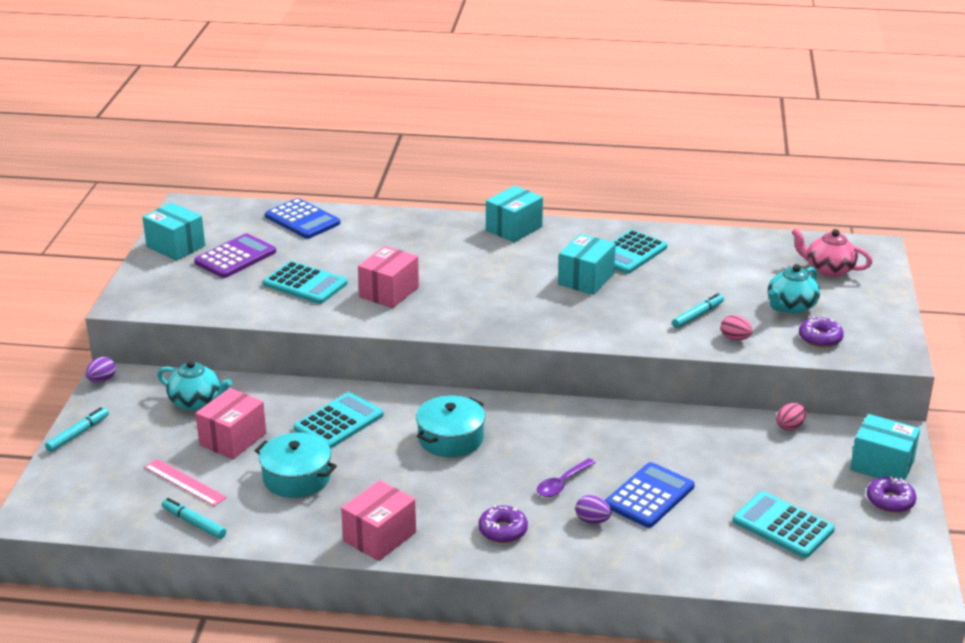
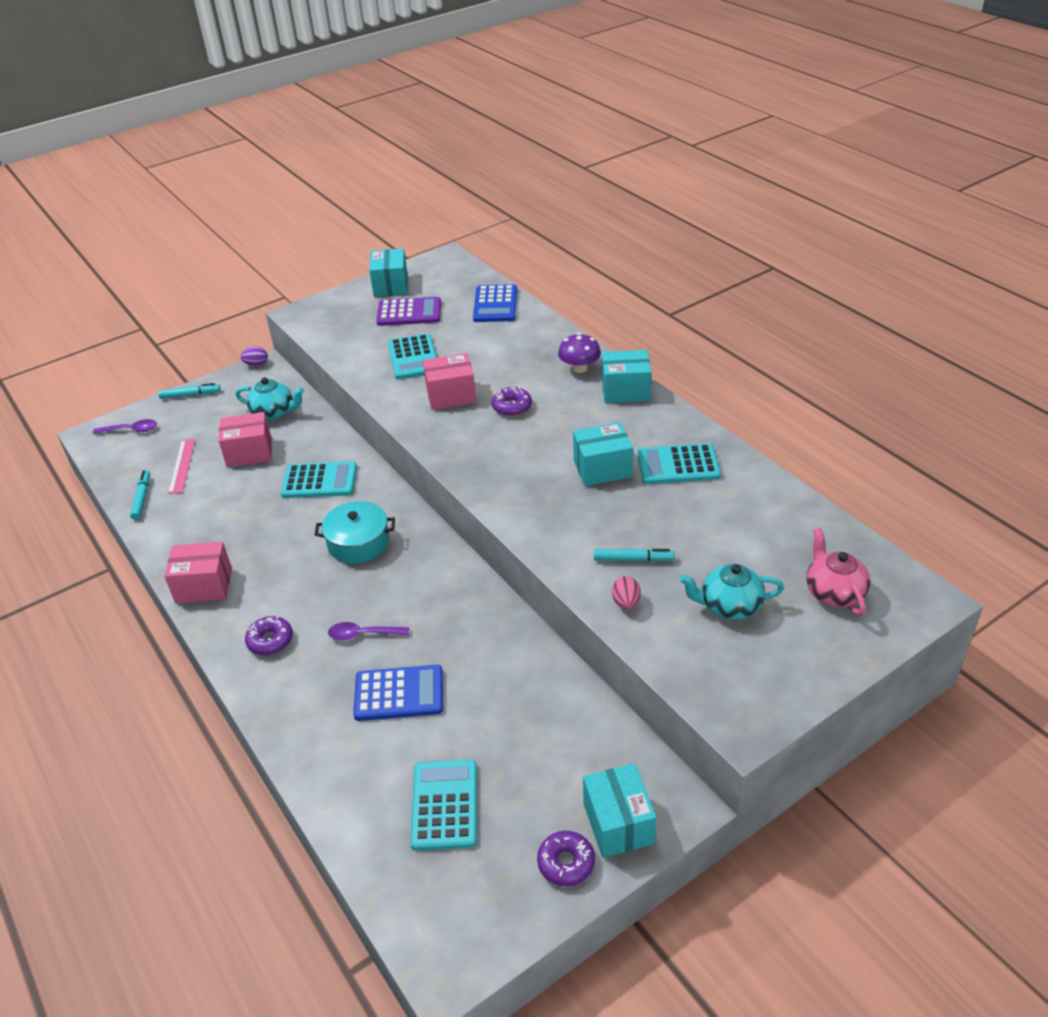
camera: 50 degrees right, 10 degrees up
turquoise teapot [157,360,232,411] -> turquoise teapot turned 60 degrees counterclockwise [236,377,304,420]
turquoise pot [255,433,337,498] -> none
purple egg [575,495,612,524] -> none
pink egg [776,403,806,431] -> none
purple donut [799,316,844,348] -> purple donut moved to [492,387,532,416]
none -> purple spoon [93,419,157,434]
none -> purple mushroom [558,333,601,373]

